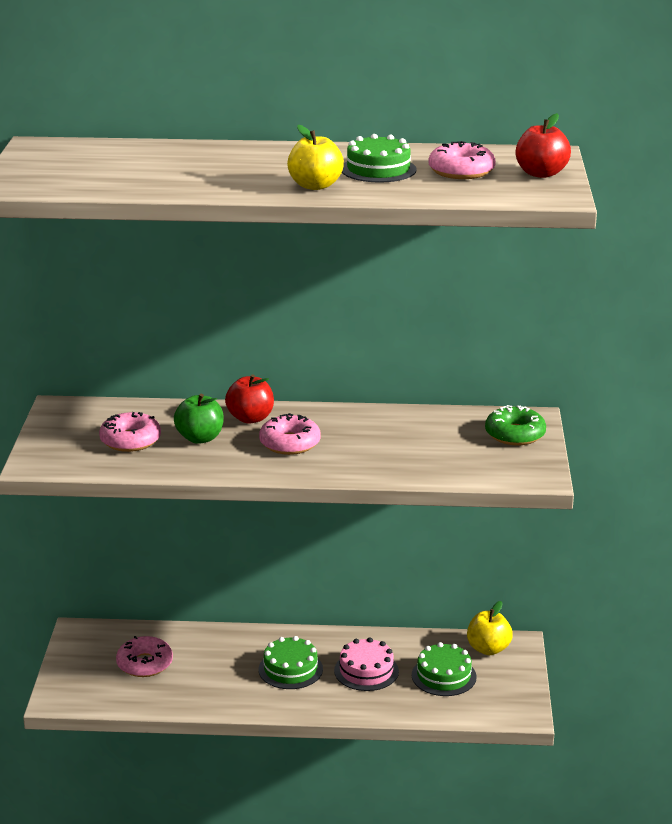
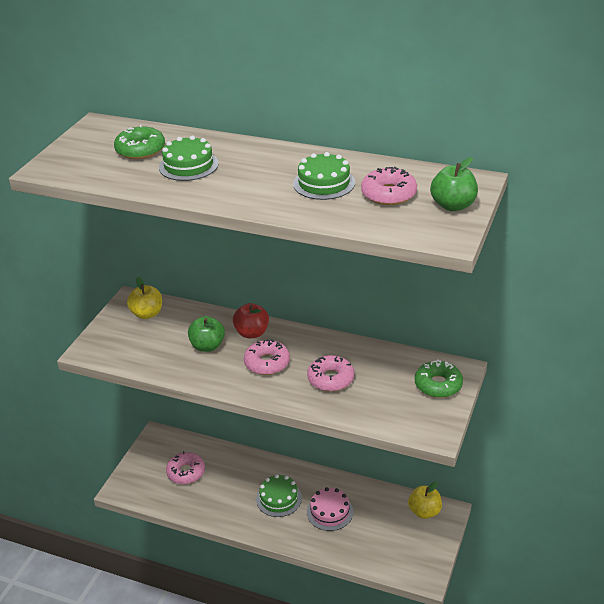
camera: 20 degrees right, 10 degrees up
pink donut [99,412,161,452] -> pink donut moved to [307,355,354,392]
yellow apple [287,125,344,190] -> yellow apple moved to [127,277,162,319]
green cake [412,642,477,696] -> green cake moved to [159,136,219,181]
red apple [516,113,571,178] -> green apple [430,157,478,211]
none -> green donut [114,125,165,159]

